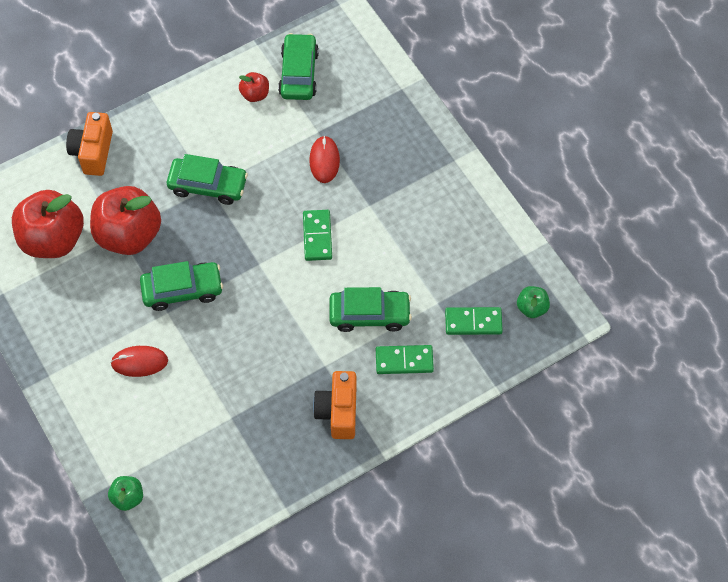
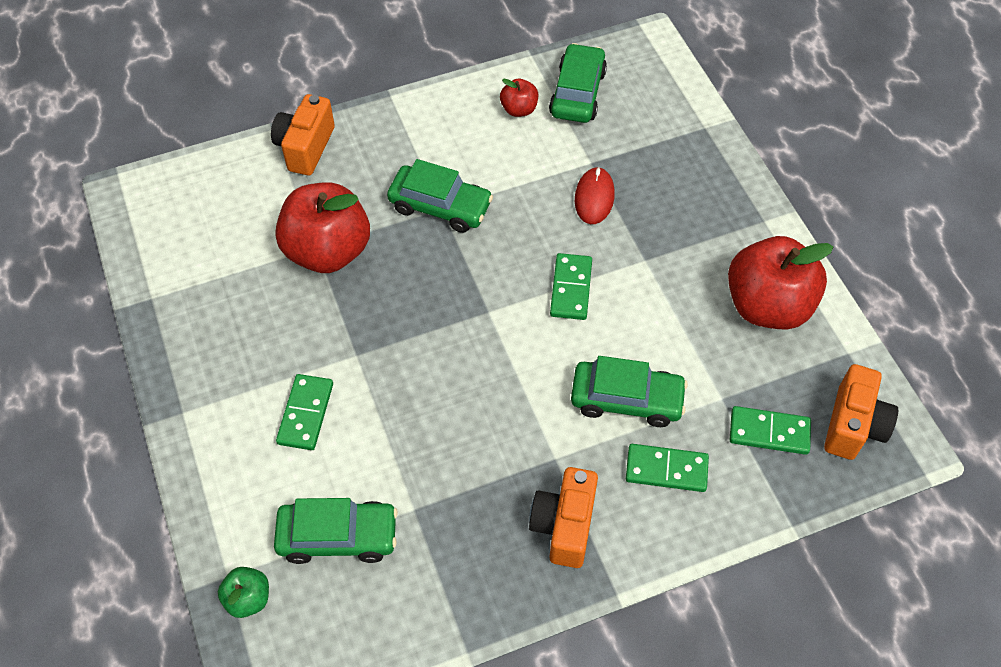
camera: 10 degrees right, 5 degrees down
red apple [12,190,84,258] -> red apple moved to [728,236,833,329]
red mouse [110,346,168,377] -> green domino [276,374,333,450]
green car [140,261,223,311] -> green car moved to [274,498,398,564]
green apple [517,286,550,318] -> orange camera [824,364,898,460]

